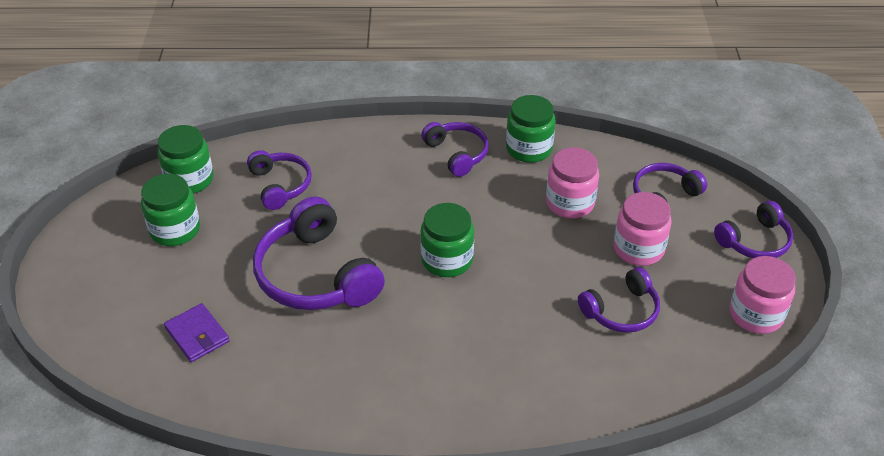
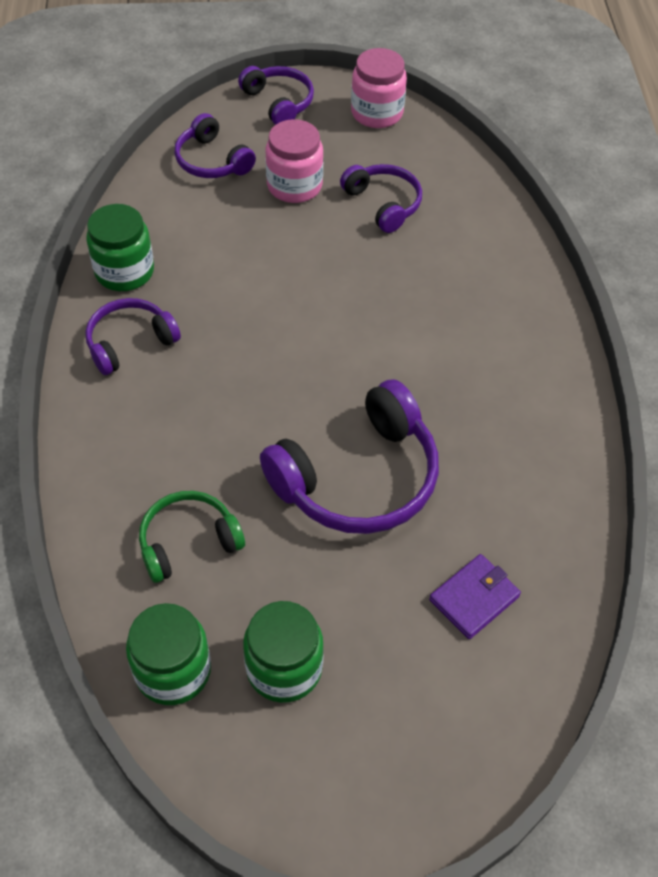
camera: 95 degrees left, 10 degrees up
purple headphones [247,150,312,210] -> green headphones [139,491,245,583]
green jar [420,203,474,277] -> none
pink jar [546,147,599,218] -> none

